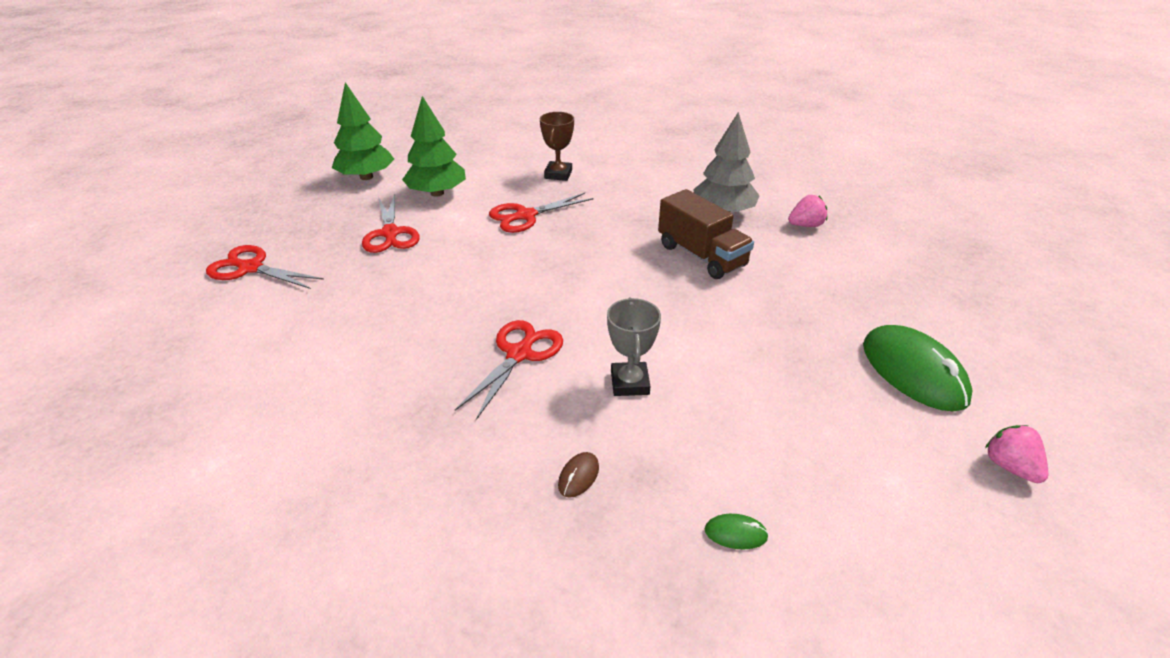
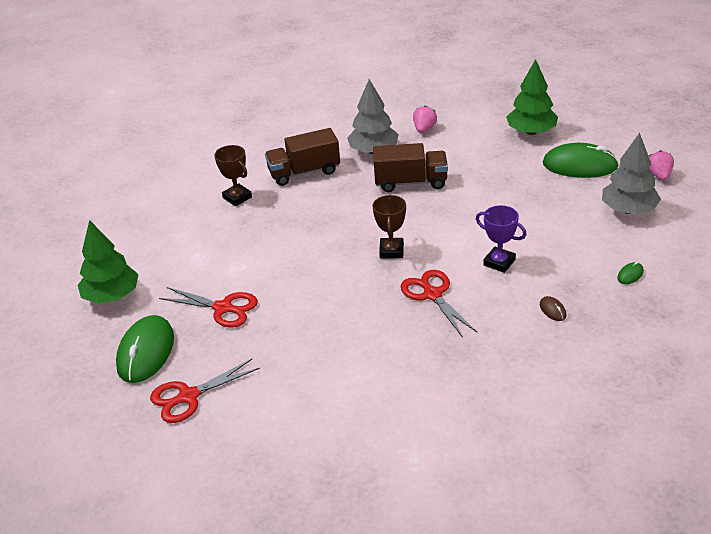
camera: 50 degrees left, 0 degrees up
green tree [402,96,466,197] -> green tree moved to [506,59,558,135]
red scissors [489,193,594,233] -> none
grey trophy [607,298,661,396] -> purple trophy [476,205,527,273]
pink strawberry [985,425,1048,483] -> pink strawberry turned 75 degrees clockwise [649,150,674,181]
none -> green mouse [116,315,174,383]
none -> brown truck [265,128,340,186]
none -> brown trophy [372,195,406,259]
none -> grey tree [602,133,661,214]

